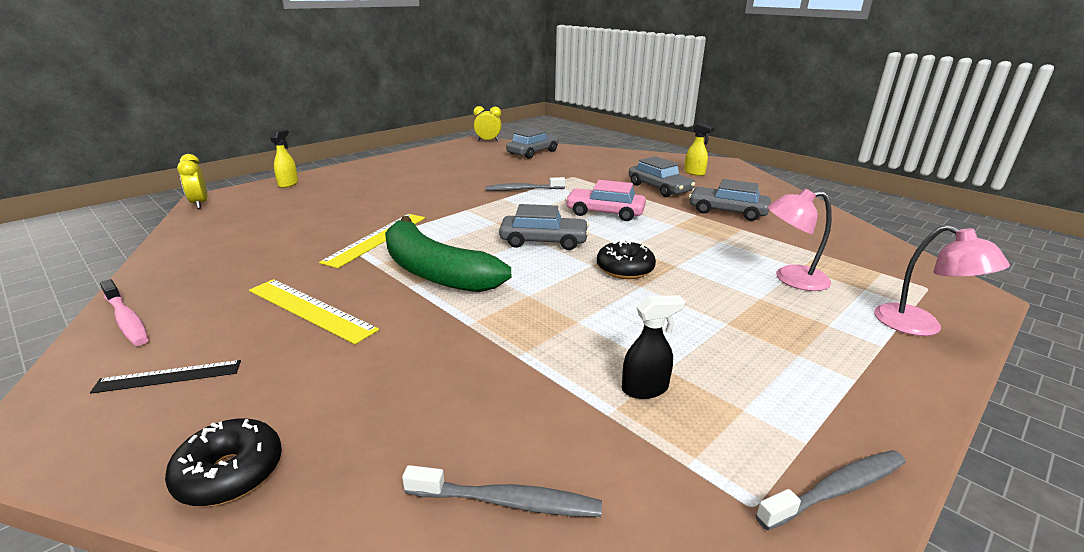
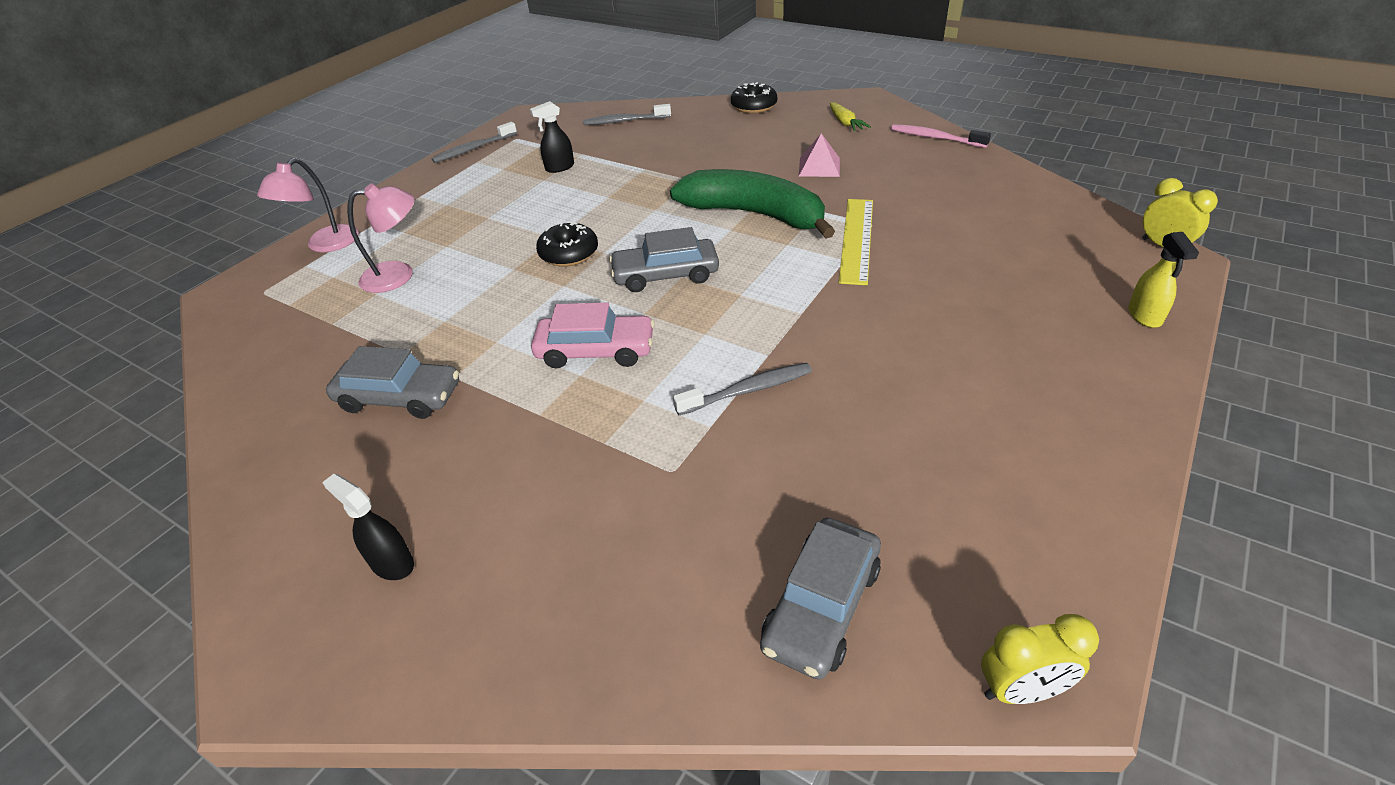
camera: 170 degrees right, 15 degrees up
black ruler [90,360,241,394] -> yellow carrot [830,102,871,131]
yellow ruler [249,279,379,344] -> pink pyramid [799,133,840,177]
grey car [629,156,695,197] -> none
yellow spray bottle [684,123,715,176] -> black spray bottle [322,474,414,580]
pink lamp [874,225,1010,336] -> pink lamp turned 105 degrees counterclockwise [257,158,359,252]

